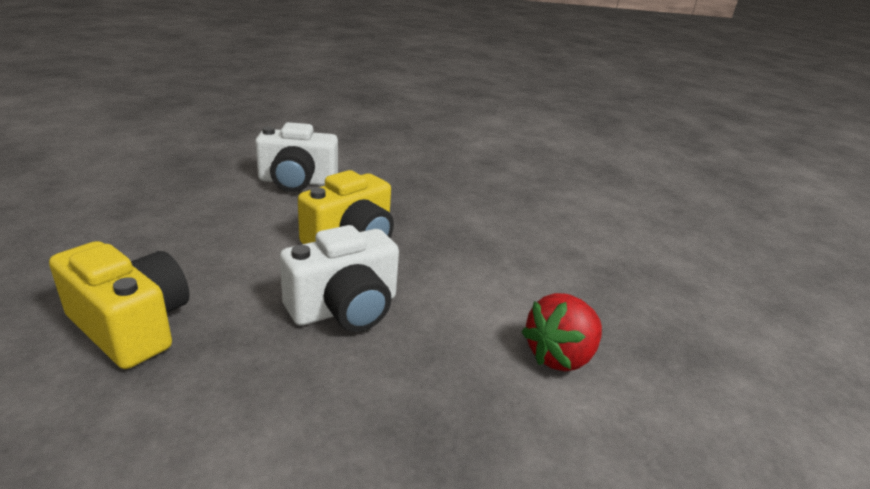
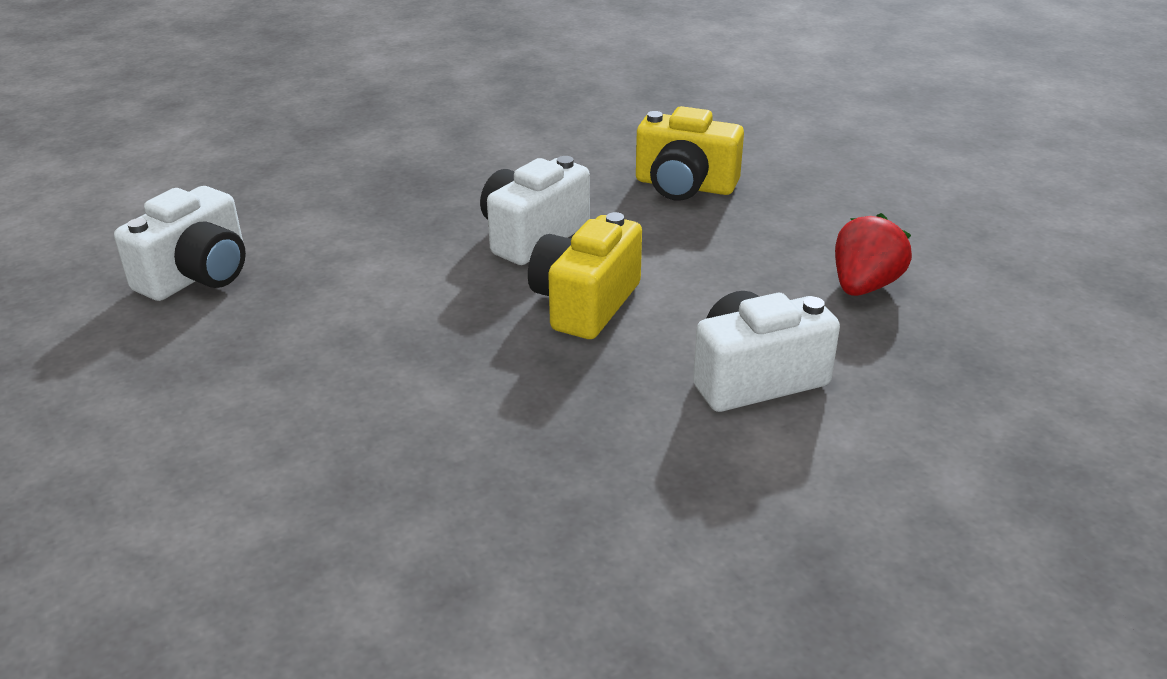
camera: 165 degrees right, 5 degrees up
red strawberry [522,293,602,372] -> red strawberry moved to [835,213,912,296]
none -> white camera [114,186,246,301]

